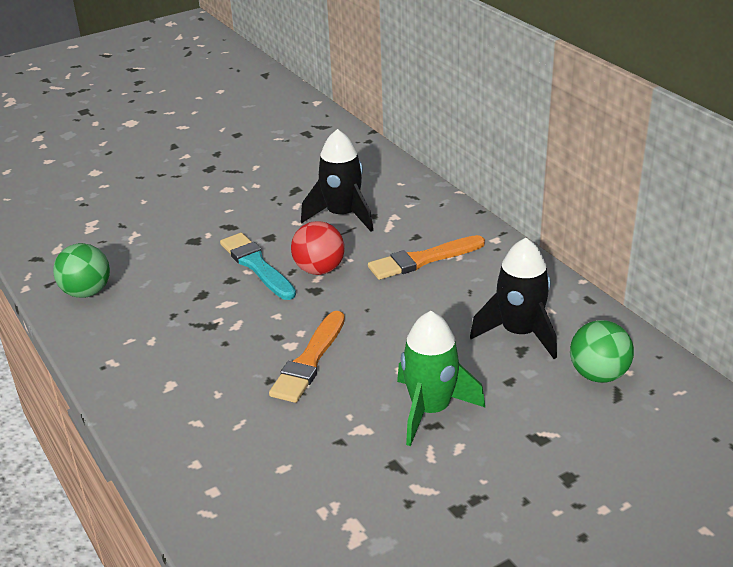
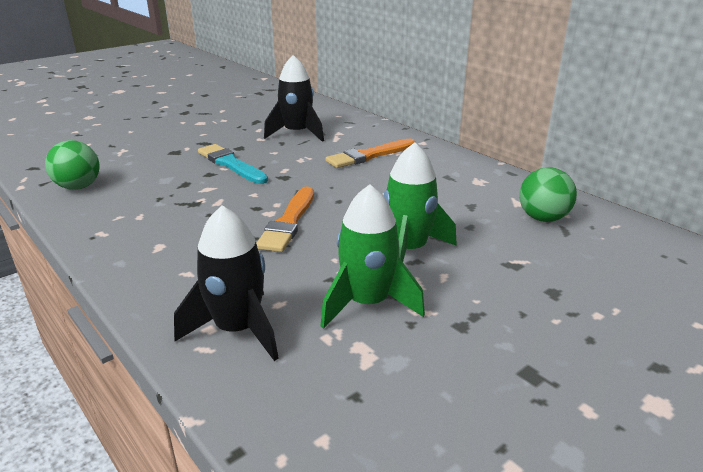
camera: 10 degrees left, 5 degrees down
red ball [291,221,345,275] -> none
black rocket [470,238,557,359] -> black rocket moved to [174,206,279,361]
none -> green rocket [320,184,425,329]

